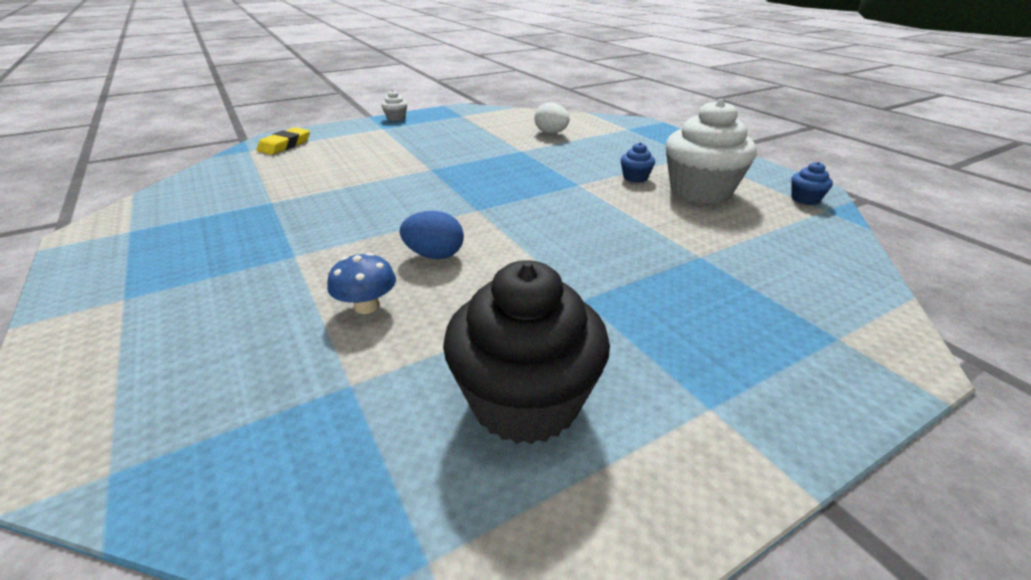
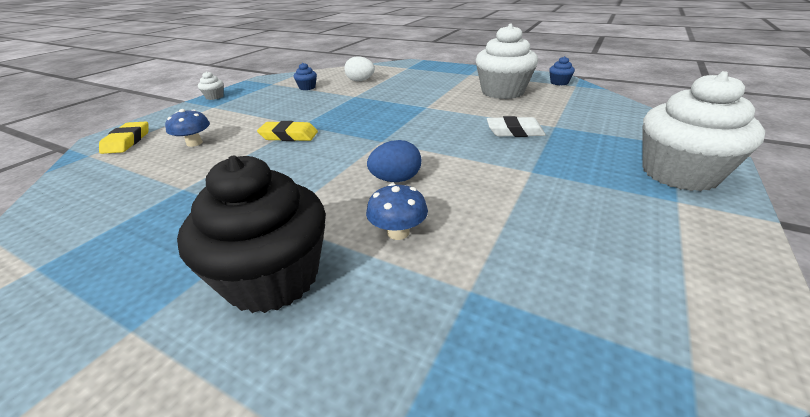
camera: 30 degrees left, 0 degrees up
black cupcake [443,260,610,444] -> black cupcake moved to [177,156,326,313]
blue cupcake [621,142,655,183] -> blue cupcake moved to [294,63,317,90]
none -> blue mushroom [165,109,210,147]
none -> yellow eraser [257,121,318,141]
none -> white eraser [487,116,546,137]
none -> white cupcake [642,71,765,191]

